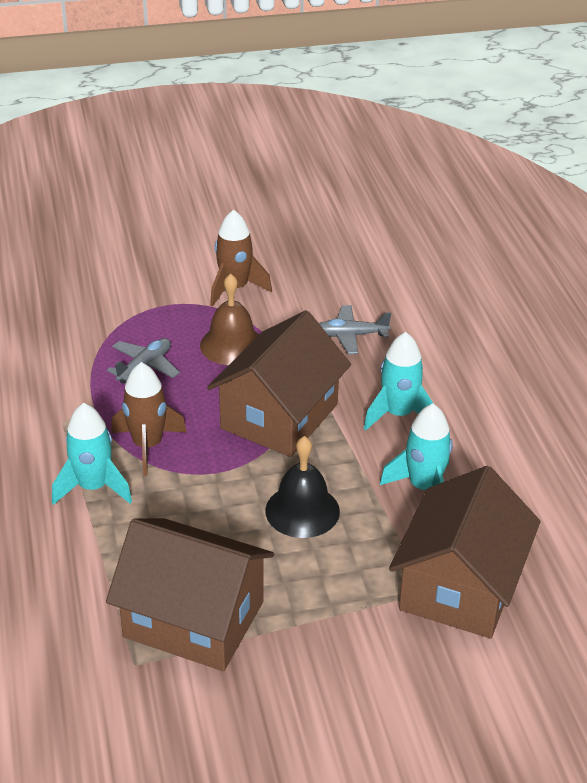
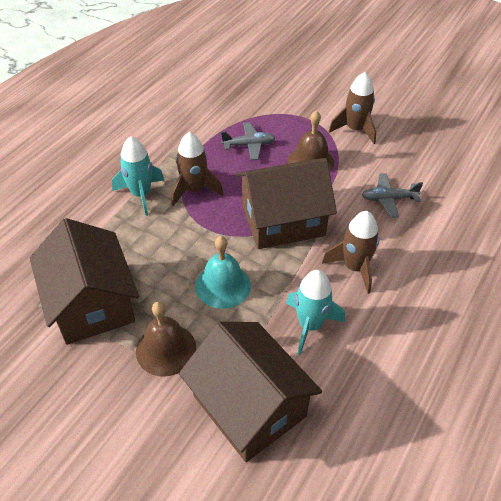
camera: 45 degrees right, 10 degrees up
black bell [265,436,340,538] -> turquoise bell [195,236,251,309]
grey plane [319,305,391,354] -> grey plane turned 45 degrees counterclockwise [362,173,423,218]
turquoise rocket [364,332,434,430] -> brown rocket [322,211,379,294]
brown house [389,466,540,639] -> brown house turned 75 degrees clockwise [179,322,322,462]
none -> brown bell [136,302,196,377]

